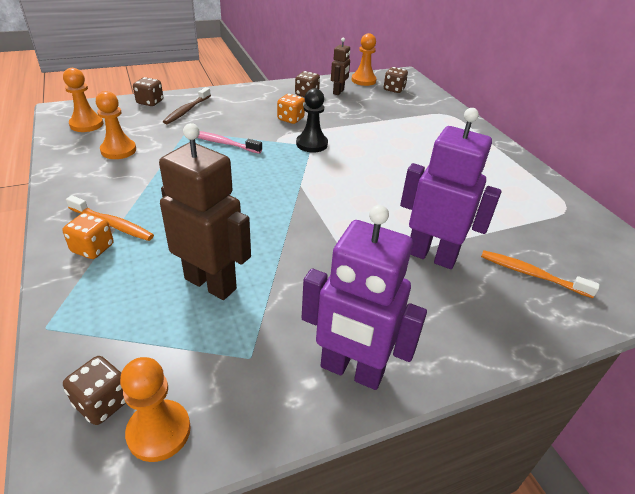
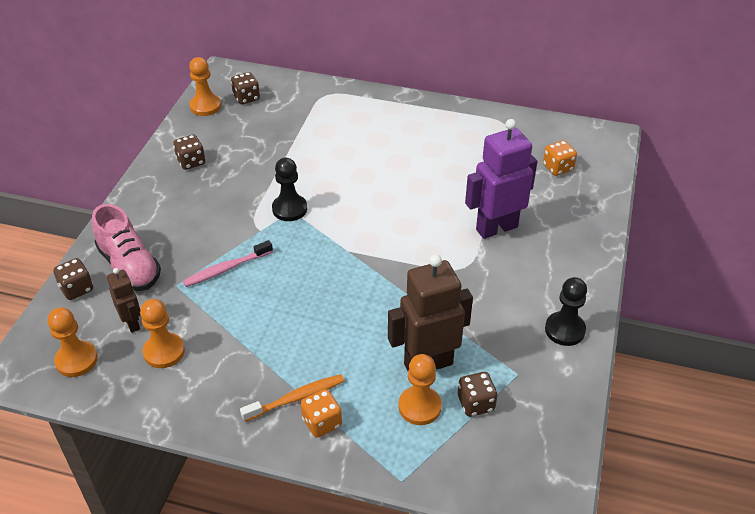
camera: 50 degrees left, 5 degrees up
brown dice [63,356,126,425] -> brown dice moved to [458,372,498,417]
orange pawn [120,357,191,462] -> orange pawn moved to [398,354,442,425]
brown toothbrush [163,87,211,124] -> pink shoe [92,204,161,291]
orange dice [277,94,305,124] -> orange dice moved to [543,140,577,176]
purple robot [302,205,427,390] -> black pawn [545,277,587,346]
brown robot [331,38,350,95] -> brown robot moved to [107,268,141,333]
orange toothbrush [481,250,600,298] -> none

